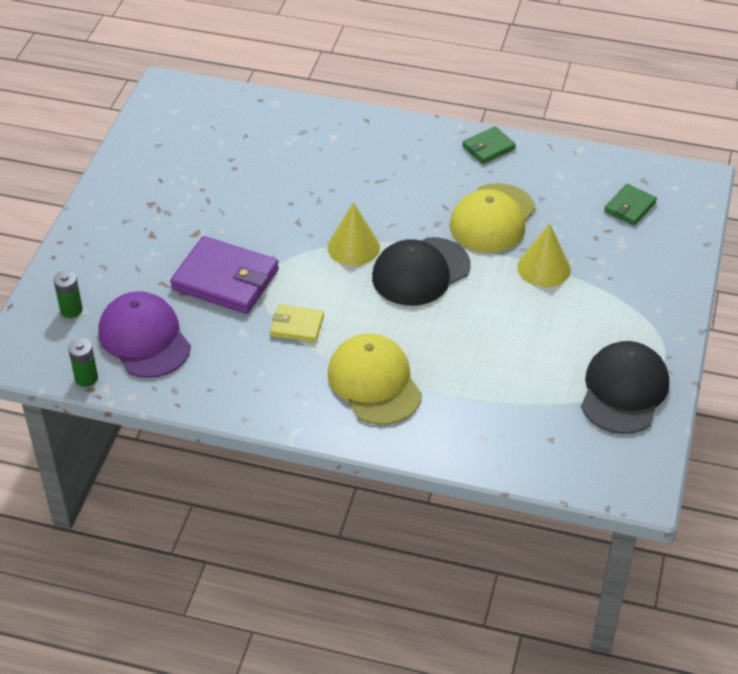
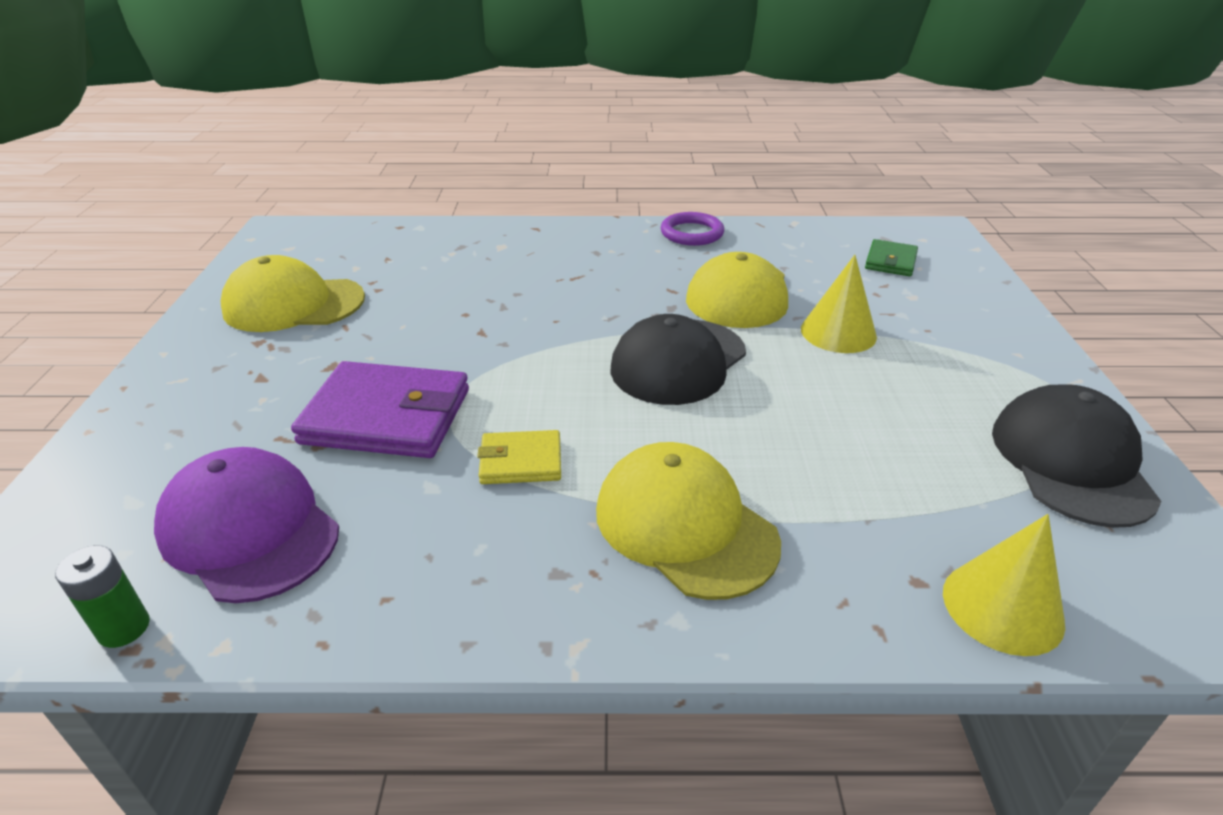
camera: 15 degrees left, 10 degrees down
green battery [54,271,83,318] -> none
yellow cone [328,202,380,266] -> yellow cone moved to [943,514,1065,656]
green wallet [462,126,516,164] -> purple ring [661,212,724,246]
none -> yellow cap [221,255,365,332]

